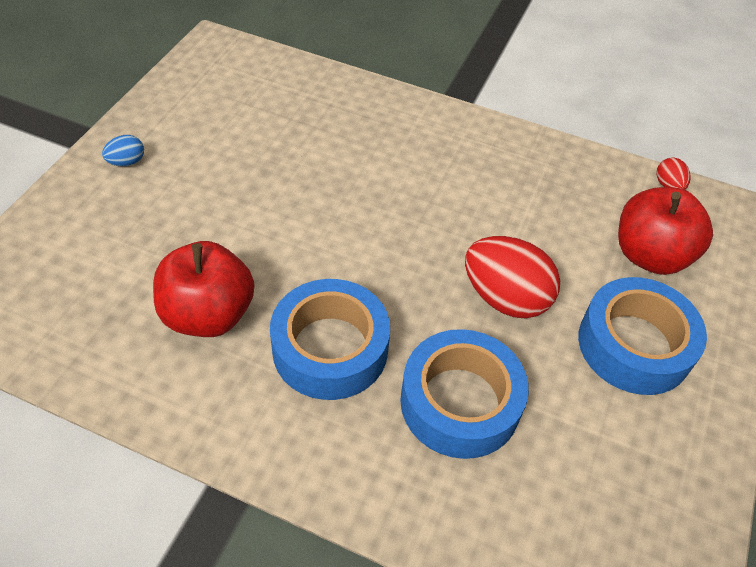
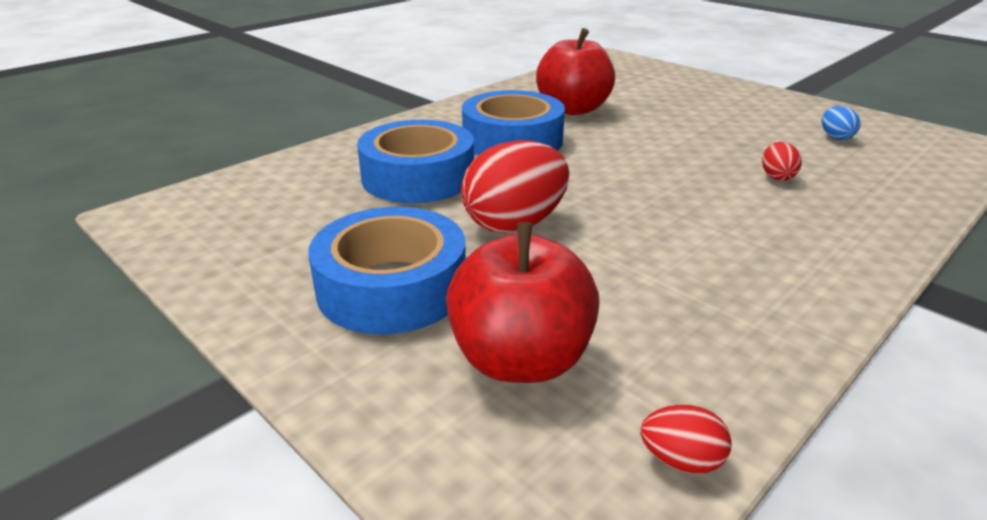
camera: 115 degrees right, 20 degrees down
blue egg [102,135,144,166] -> blue egg moved to [822,106,861,140]
none -> red egg [762,142,802,181]

